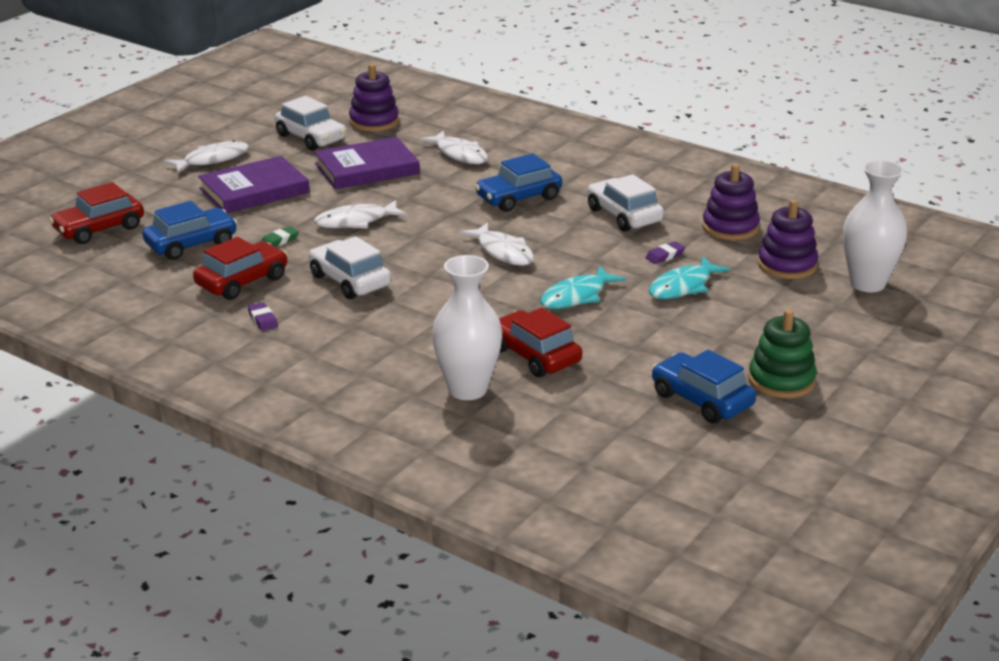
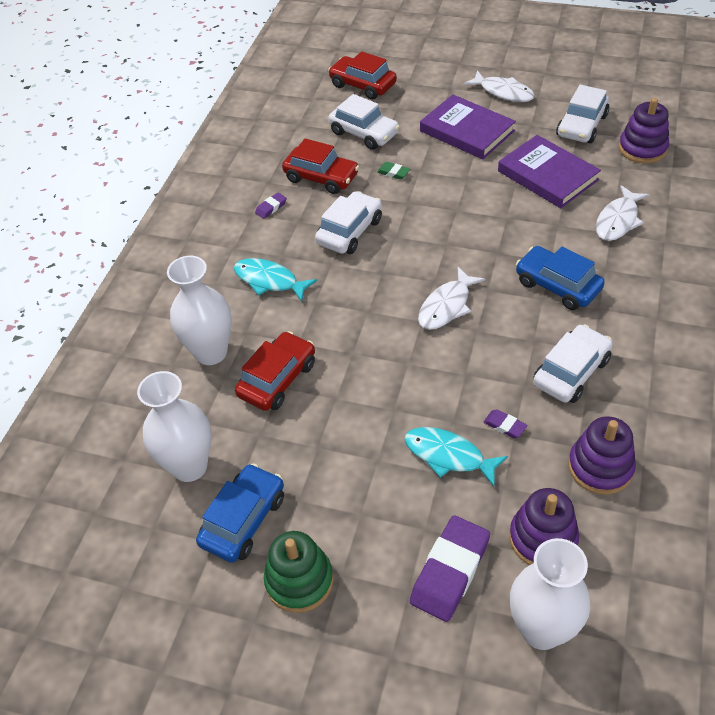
camera: 75 degrees right, 20 degrees up
blue car [142,201,237,260] -> white car [328,94,400,150]
white fish [314,200,408,228] -> none
turquoise fish [540,266,626,309] -> turquoise fish moved to [234,258,317,302]
none -> white vase [137,371,211,482]
none -> purple eraser [410,515,490,622]

